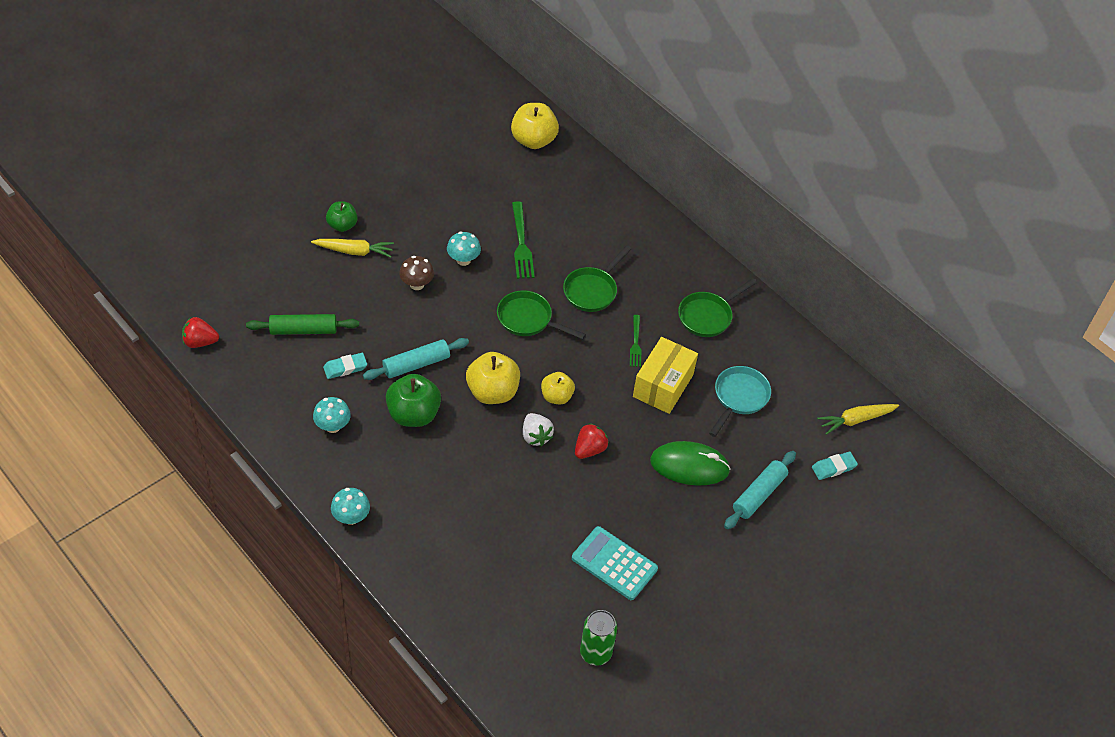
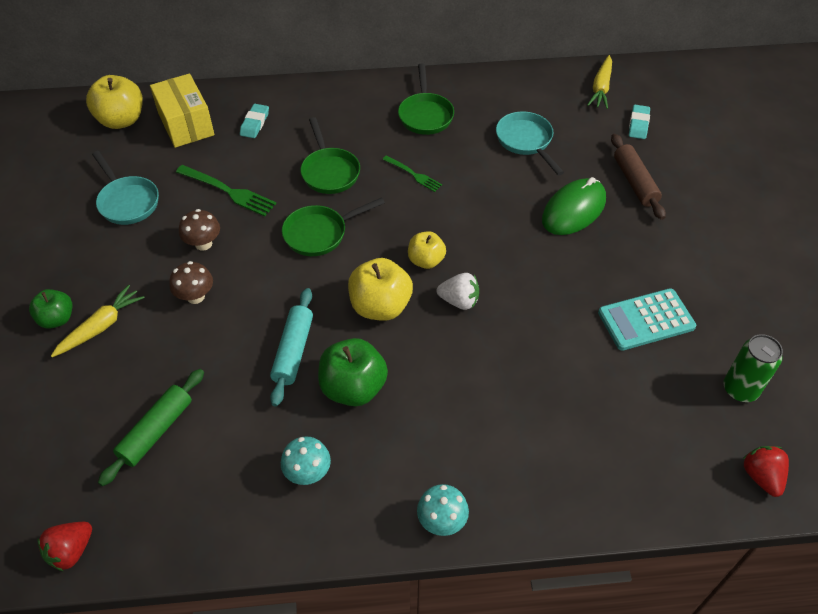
camera: 50 degrees left, 0 degrees up
turquoise eraser [323,353,367,379] -> turquoise eraser moved to [240,104,269,138]
turquoise mushroom [447,232,481,266] -> brown mushroom [179,209,220,251]
red strawberry [575,423,609,459] -> red strawberry moved to [743,446,789,497]
yellow box [633,337,698,414] -> yellow box moved to [150,73,214,148]
turquoise rolling pin [724,451,796,529] -> brown rolling pin [611,134,666,220]
none -> turquoise pan [92,151,159,225]

